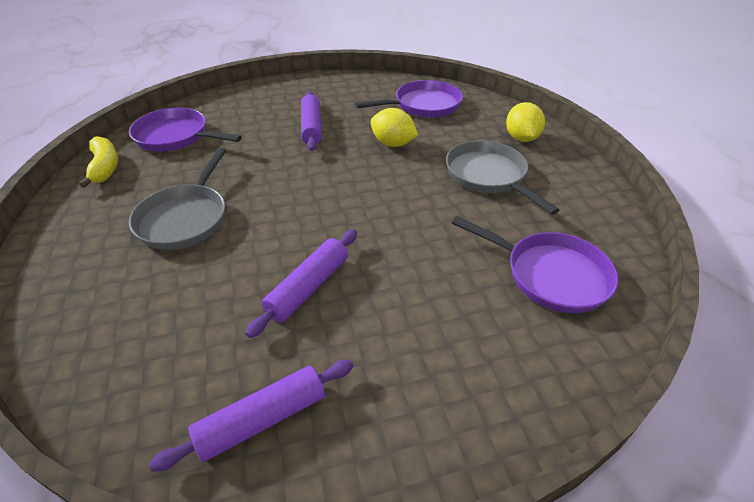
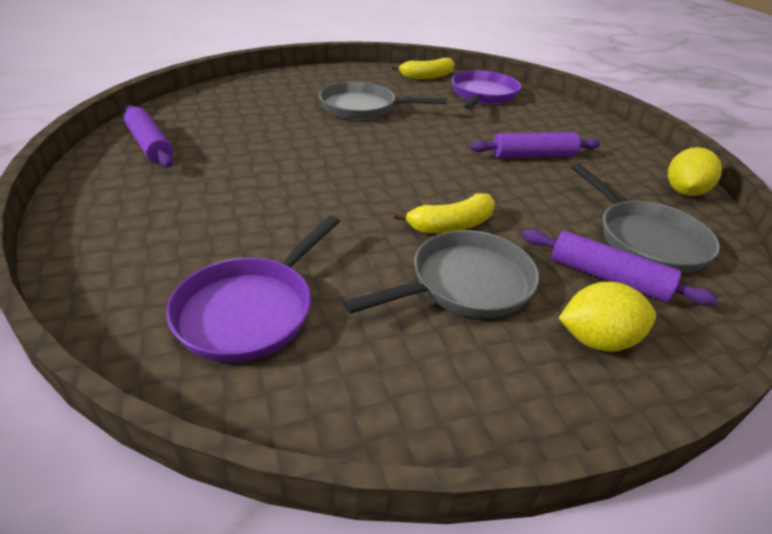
camera: 85 degrees right, 5 degrees down
purple rolling pin [245,229,357,338] -> purple rolling pin moved to [522,229,718,306]
purple pan [355,80,463,118] -> grey pan [571,163,720,273]
yellow lemon [371,108,418,147] -> yellow lemon moved to [668,147,722,196]
none -> yellow banana [394,193,495,233]

